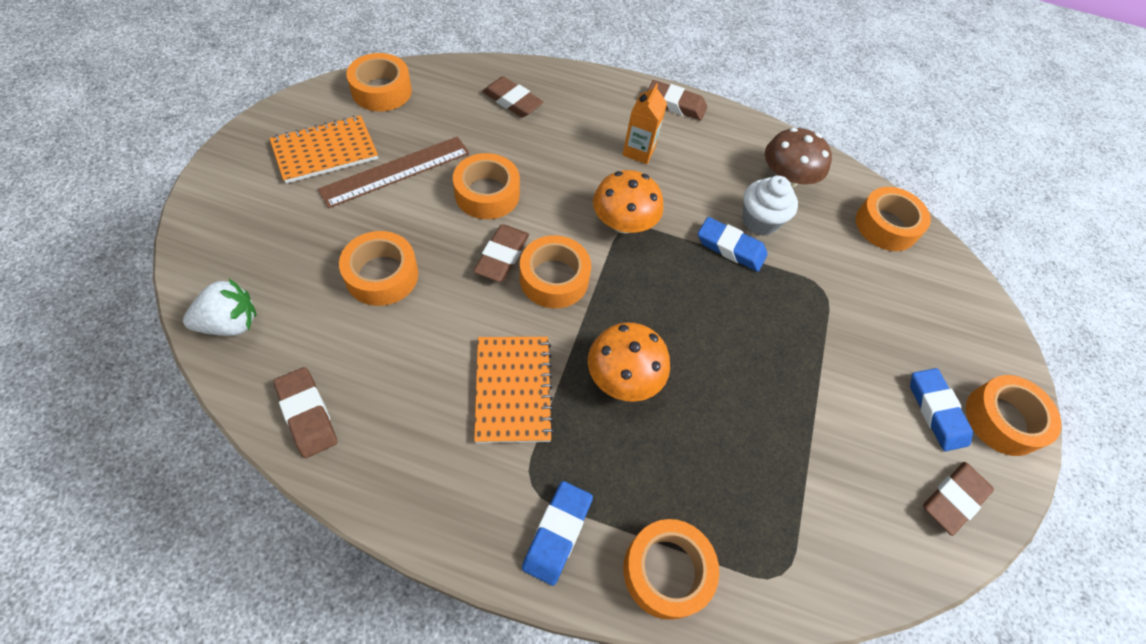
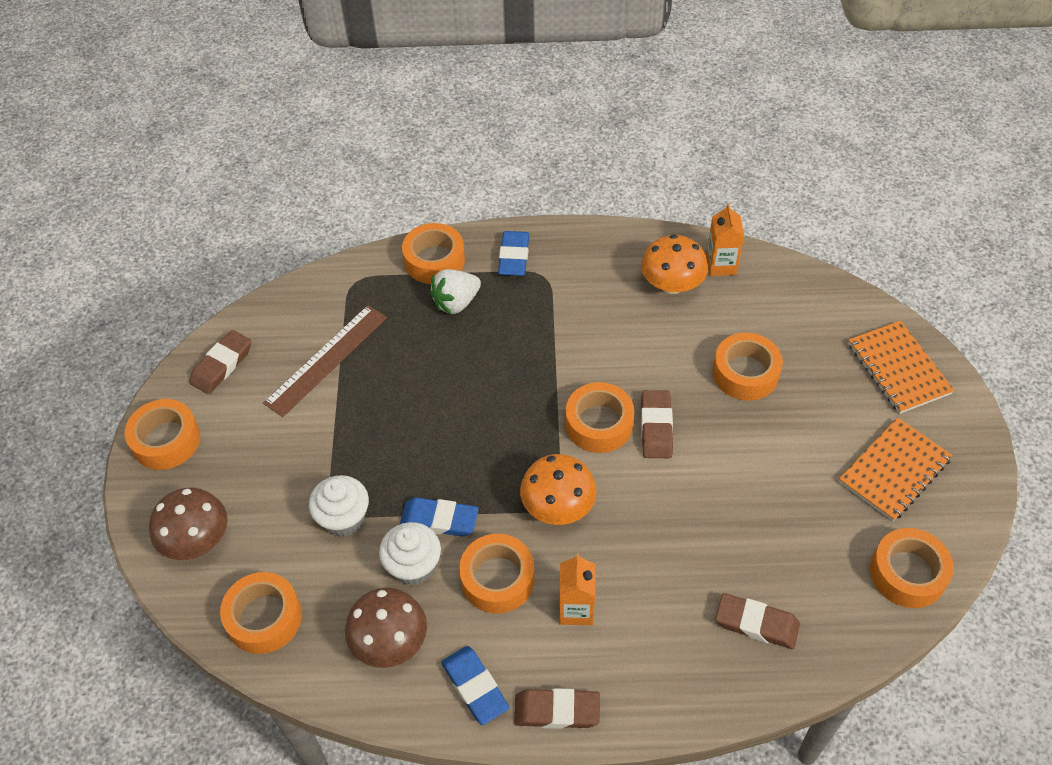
camera: 170 degrees right, 5 degrees down
white strawberry [183,279,256,336] -> white strawberry moved to [430,269,481,314]
brown eraser [273,367,337,458] -> orange carton [706,204,744,276]
brown ruler [318,136,470,208] -> brown ruler moved to [263,305,387,417]
orange tape [453,153,520,219] -> orange tape moved to [459,534,535,614]
orange notebook [474,337,554,443] -> orange notebook moved to [848,321,954,414]
orange mushroom [588,322,670,402] -> orange mushroom moved to [641,234,708,294]
blue eraser [910,368,973,451] -> blue eraser moved to [441,646,509,725]
none -> brown mushroom [149,487,227,560]
none -> white cupcake [309,475,369,537]

